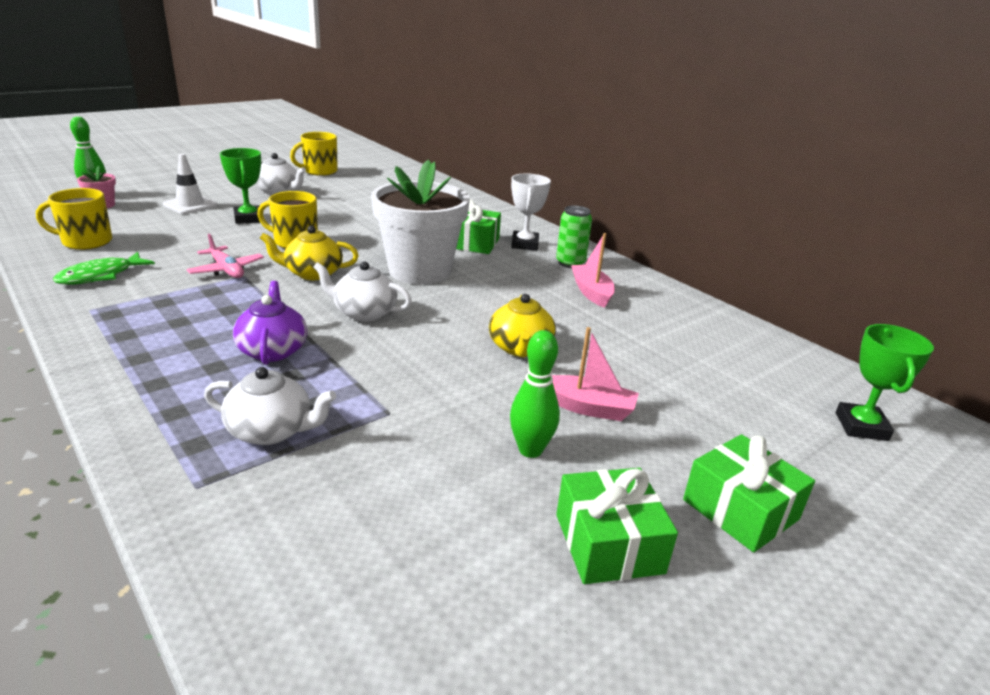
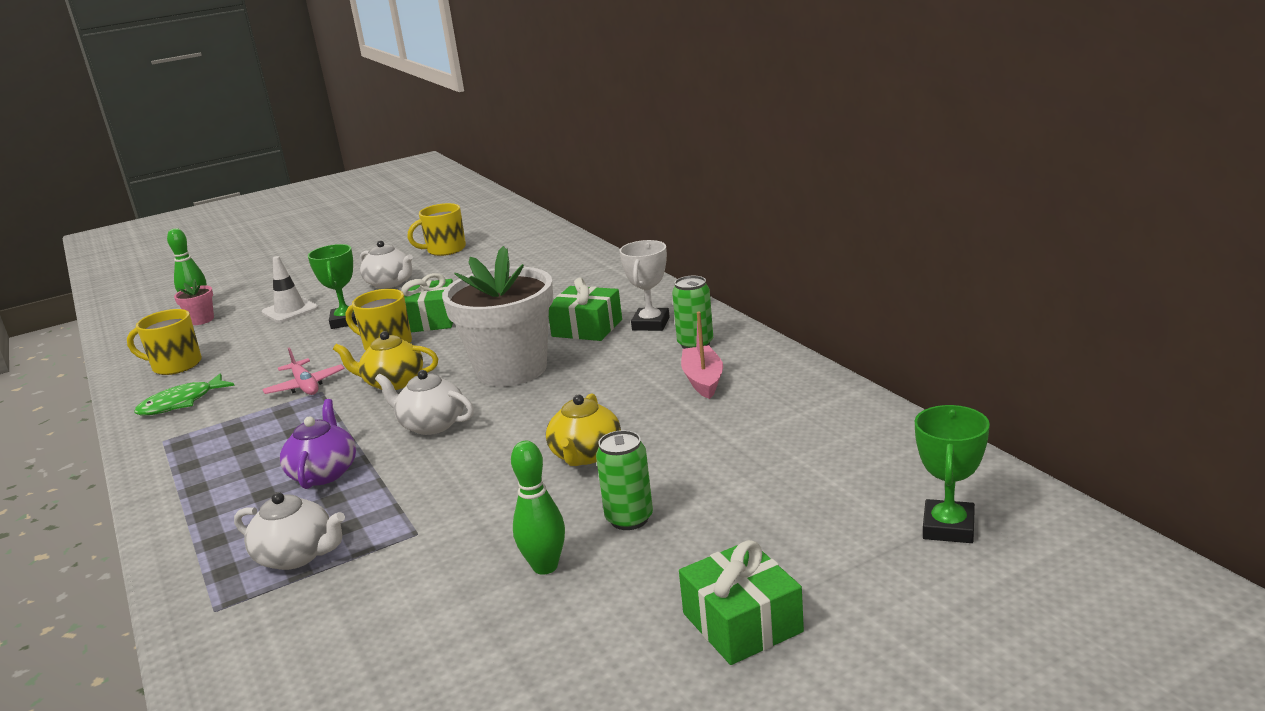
camera: 15 degrees right, 5 degrees down
pink boat [551,327,639,421] -> green can [596,430,653,530]
green gift [556,468,678,584] -> green gift moved to [401,273,453,332]

